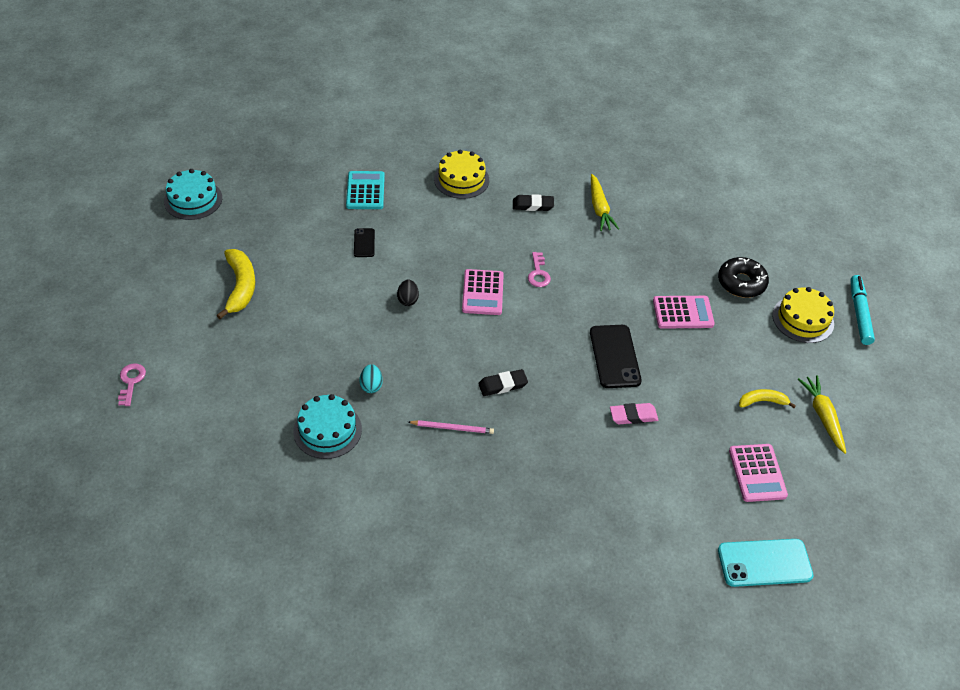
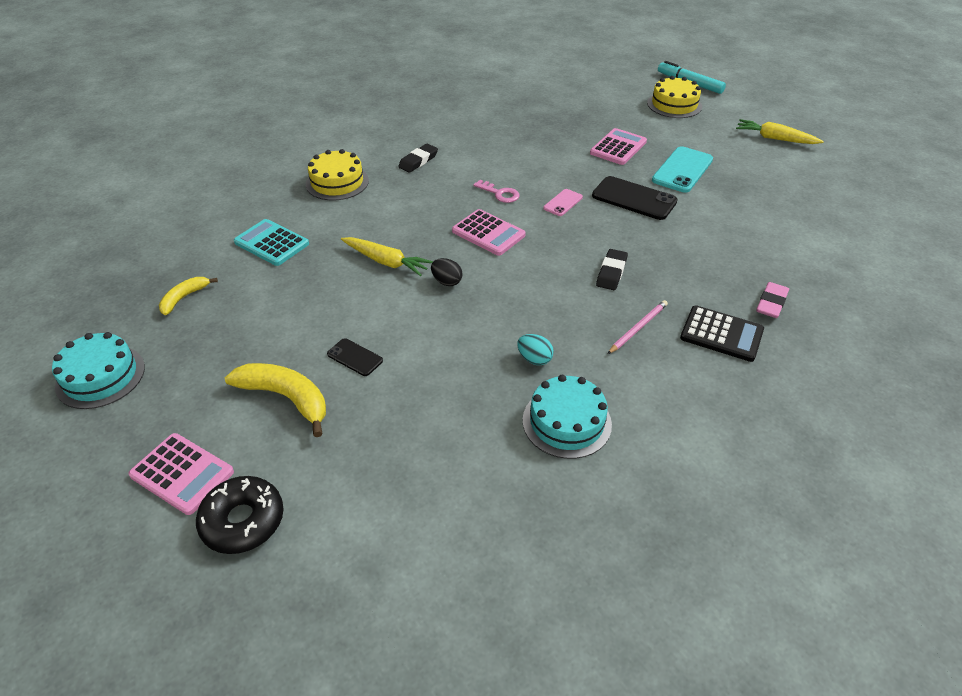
camera: 50 degrees left, 5 degrees down
pink key [118,363,146,406] -> none
black phone [354,228,375,257] -> black phone moved to [327,338,383,376]
yellow carrot [591,174,619,231] -> yellow carrot moved to [341,237,433,276]
pink eraser [610,403,658,424] -> pink eraser moved to [756,282,789,318]
black donut [718,257,769,298] -> black donut moved to [196,476,283,554]
turquoise phone [718,539,813,587] -> turquoise phone moved to [652,146,713,193]
pink calculator [729,444,788,502] -> pink calculator moved to [128,433,234,515]
yellow banana [739,389,796,408] -> yellow banana moved to [159,277,218,315]
none -> pink phone [543,189,583,216]
none -> black calculator [680,306,764,362]

